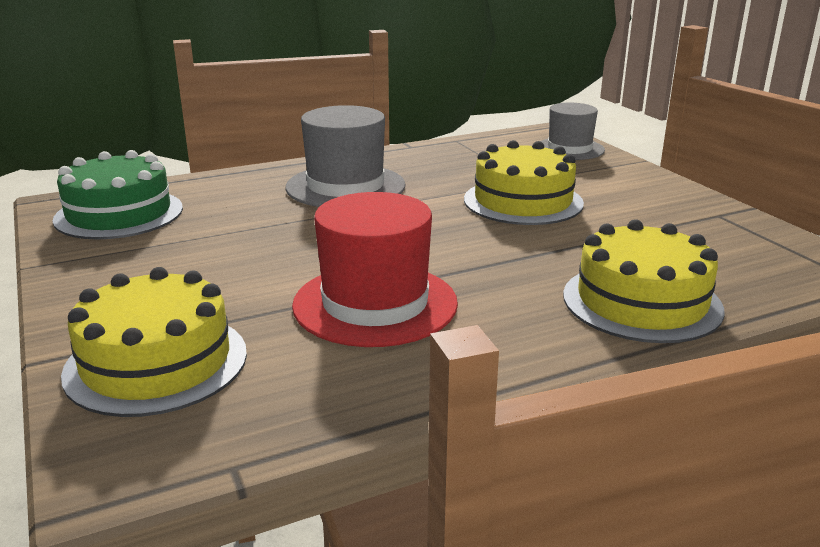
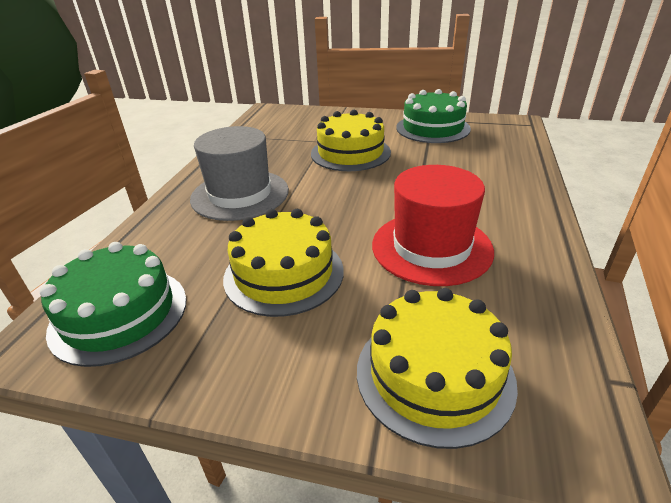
camera: 50 degrees left, 10 degrees up
grey hat [540,103,605,160] -> none
yellow cake [563,219,725,343] -> yellow cake moved to [223,209,344,317]
none -> green cake [396,89,471,143]

